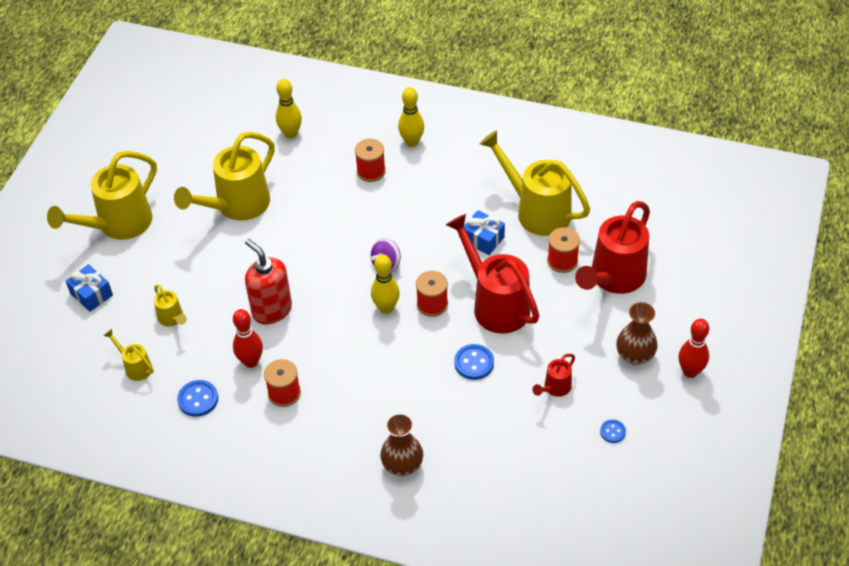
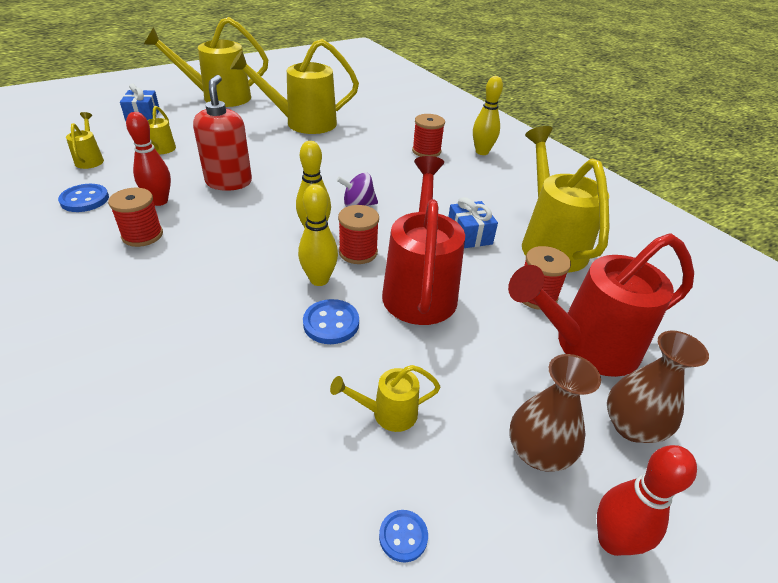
camera: 35 degrees right, 10 degrees down
yellow bowling pin [276,79,302,139] -> yellow bowling pin moved to [298,184,338,286]
brown vase [380,413,423,476] -> brown vase moved to [607,331,709,443]
red watering can [532,354,575,397] -> yellow watering can [330,365,440,432]

